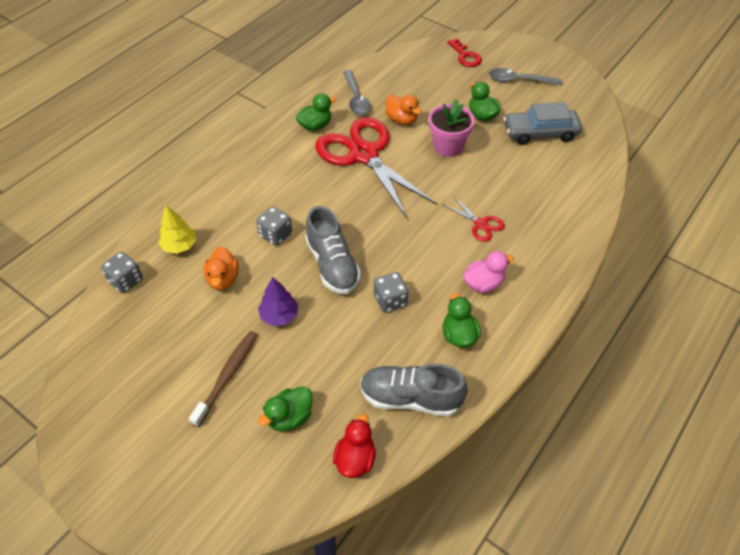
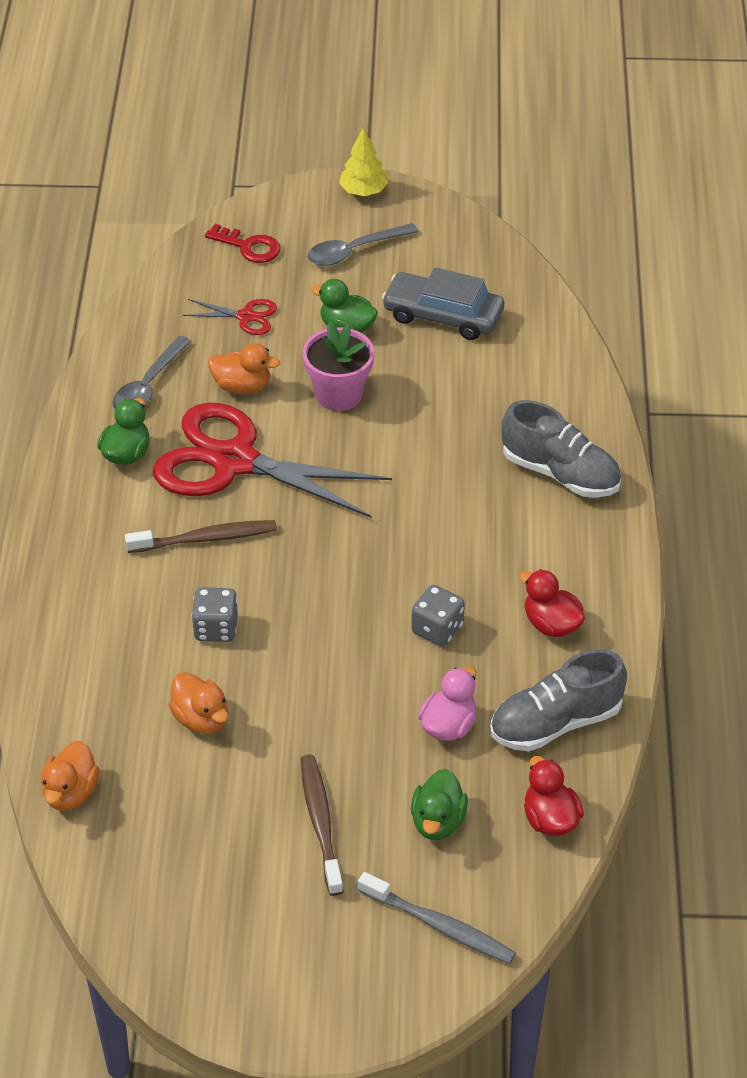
camera: 35 degrees left, 5 degrees down
grey dice [101,252,143,293] -> orange duck [41,741,99,811]
yellow tree [158,205,196,254] -> yellow tree moved to [339,128,388,196]
purple tree [258,277,298,326] -> none
grey shoe [305,206,361,294] -> grey shoe moved to [501,400,621,498]
grey spoon [343,70,371,115] -> grey spoon turned 75 degrees clockwise [113,336,191,409]
green duck [443,293,481,348] -> red duck [519,569,585,637]
red scissors [444,197,505,242] -> red scissors moved to [182,299,277,335]
pink duck [463,251,514,293] -> pink duck moved to [418,666,476,741]
grey car [504,102,582,145] -> grey car turned 60 degrees clockwise [382,267,504,340]
none -> brown toothbrush [125,520,277,553]
none -> grey toothbrush [358,872,516,964]

